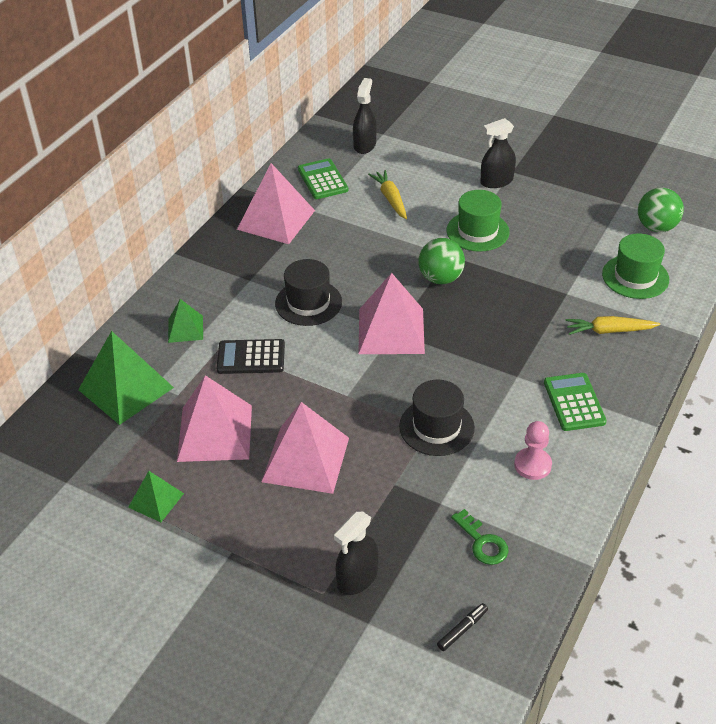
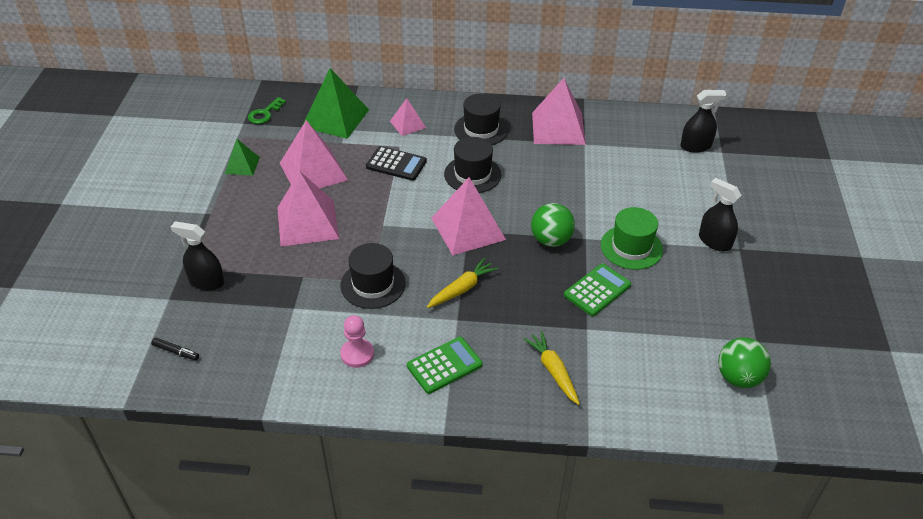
camera: 65 degrees right, 0 degrees up
green pyramid [168,299,203,343] -> pink pyramid [390,98,426,136]
black calculator [217,339,285,374] -> black calculator turned 135 degrees clockwise [366,146,427,181]
green calculator [298,158,348,199] -> green calculator moved to [564,263,631,316]
yellow carrot [368,170,407,219] -> yellow carrot moved to [427,258,498,308]
green key [451,509,509,565] -> green key moved to [248,97,286,124]
green hat [602,233,669,299] -> none
none -> black hat [454,93,508,145]

